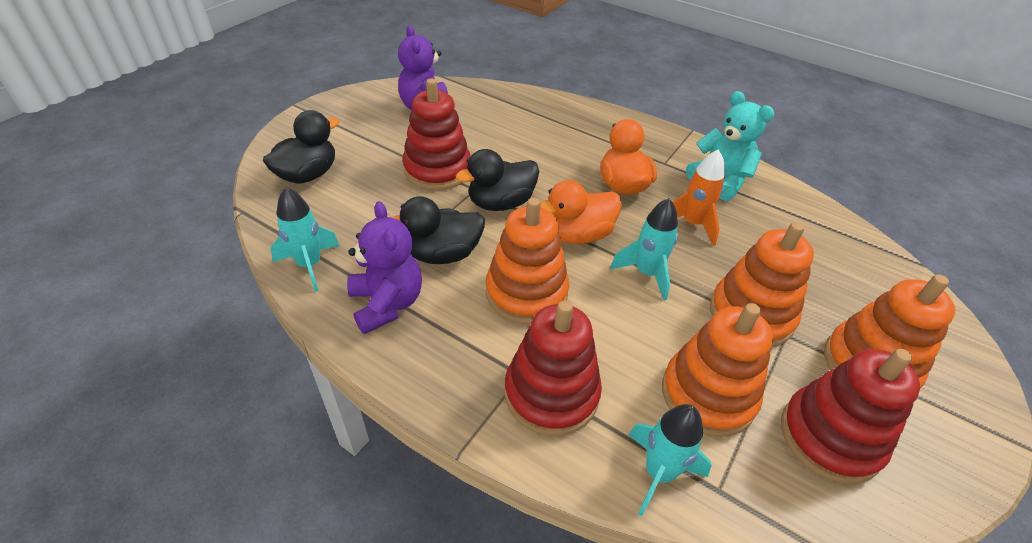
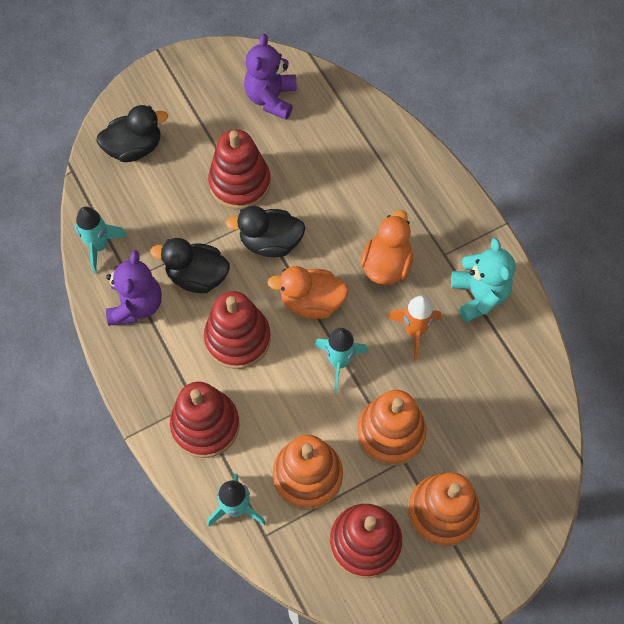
camera: 30 degrees right, 20 degrees up
orange stacking toy [486,198,569,324] -> red stacking toy [204,291,271,369]

